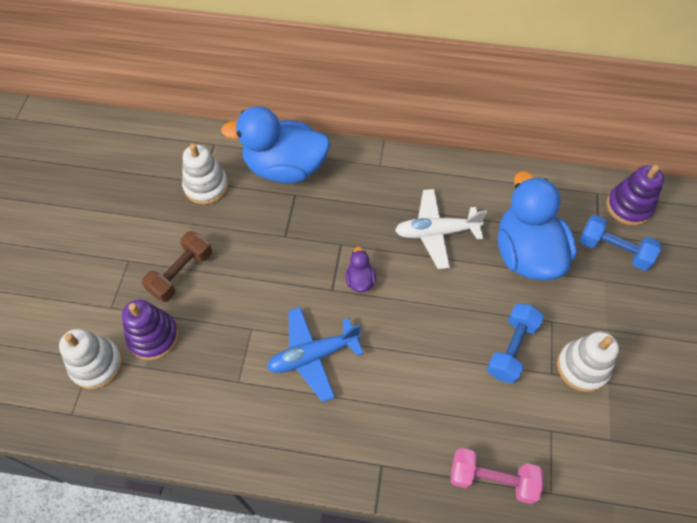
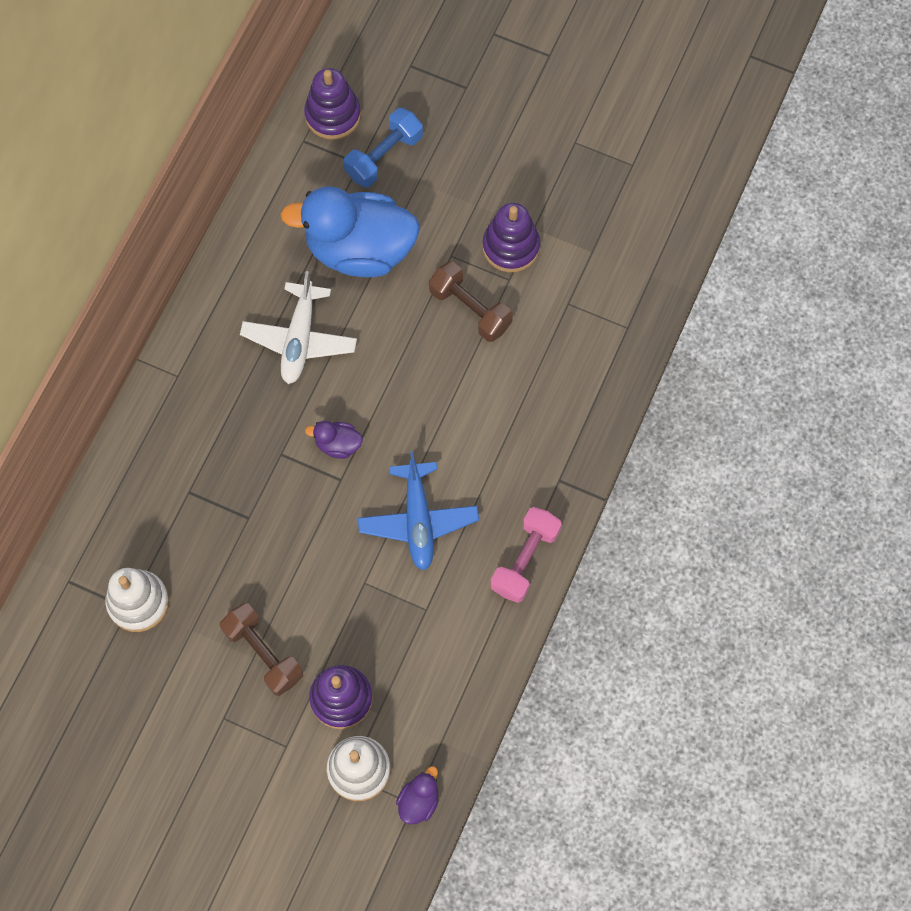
camera: 75 degrees left, 10 degrees up
blue duck [221,106,330,184] -> none
pink dumbbell [451,448,544,504] -> pink dumbbell moved to [490,507,562,603]
blue dumbbell [487,303,544,384] -> brown dumbbell [429,261,513,342]
white stacking toy [557,332,619,392] -> purple stacking toy [482,203,540,272]
none -> purple duck [396,766,439,825]

